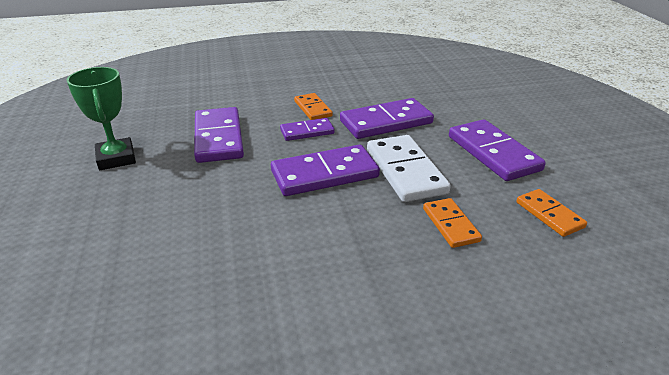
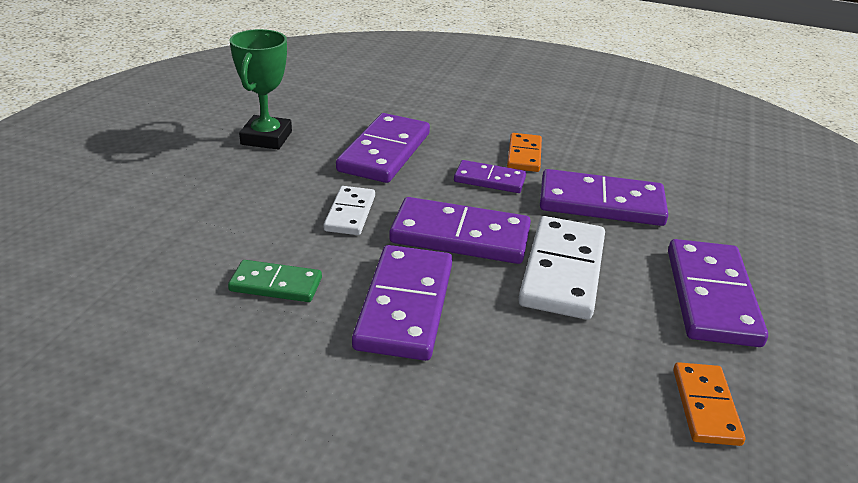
camera: 30 degrees right, 0 degrees up
orange domino [423,198,482,248] -> none
none -> green domino [228,260,322,302]
none -> white domino [324,186,375,235]
none -> purple domino [352,245,452,361]

